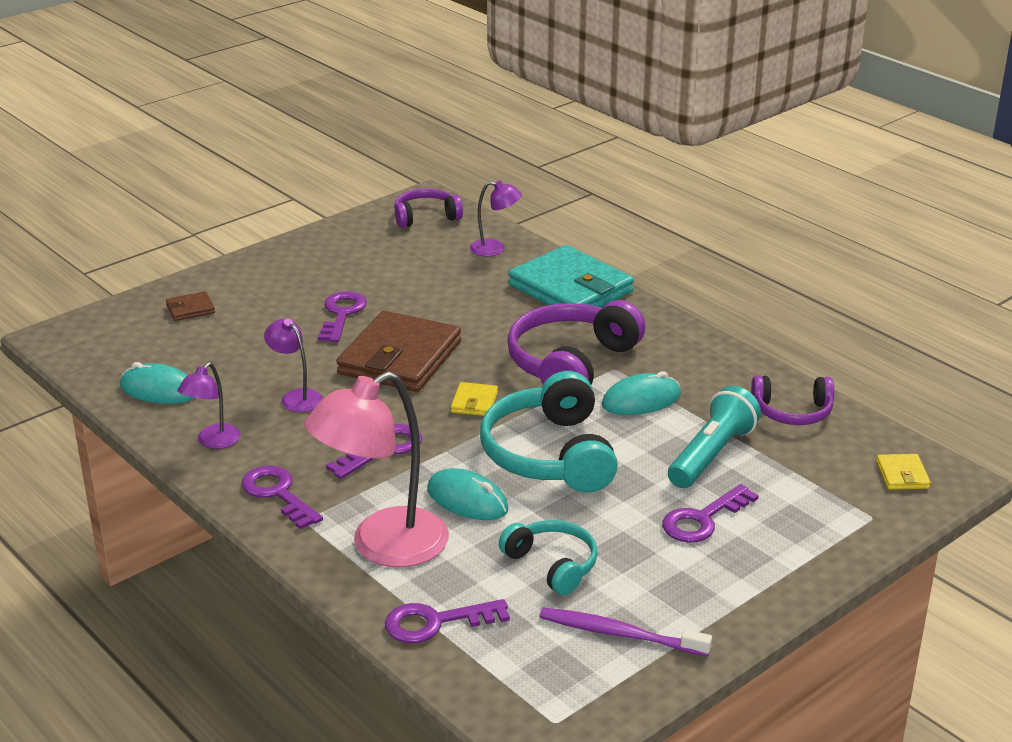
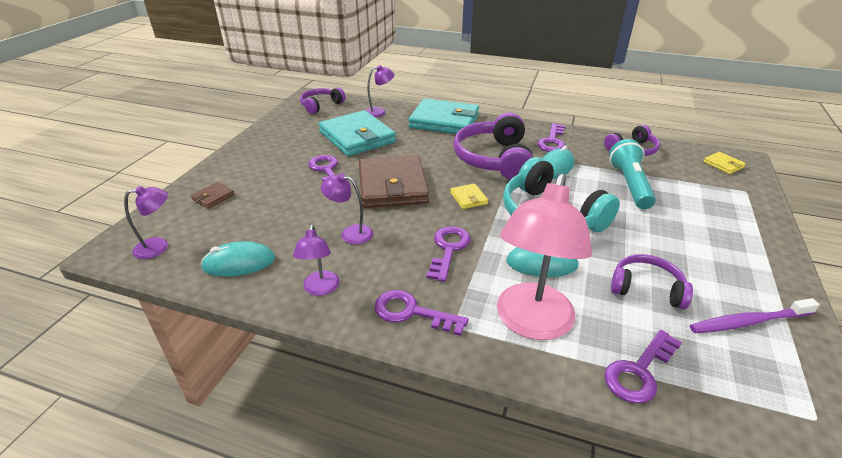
camera: 30 degrees left, 5 degrees up
turquoise headphones [499,520,598,595] -> purple headphones [611,254,693,309]
purple key [662,484,759,543] -> purple key moved to [537,123,566,152]
none -> purple lamp [124,186,168,259]
none -> turquoise wallet [319,110,396,156]

